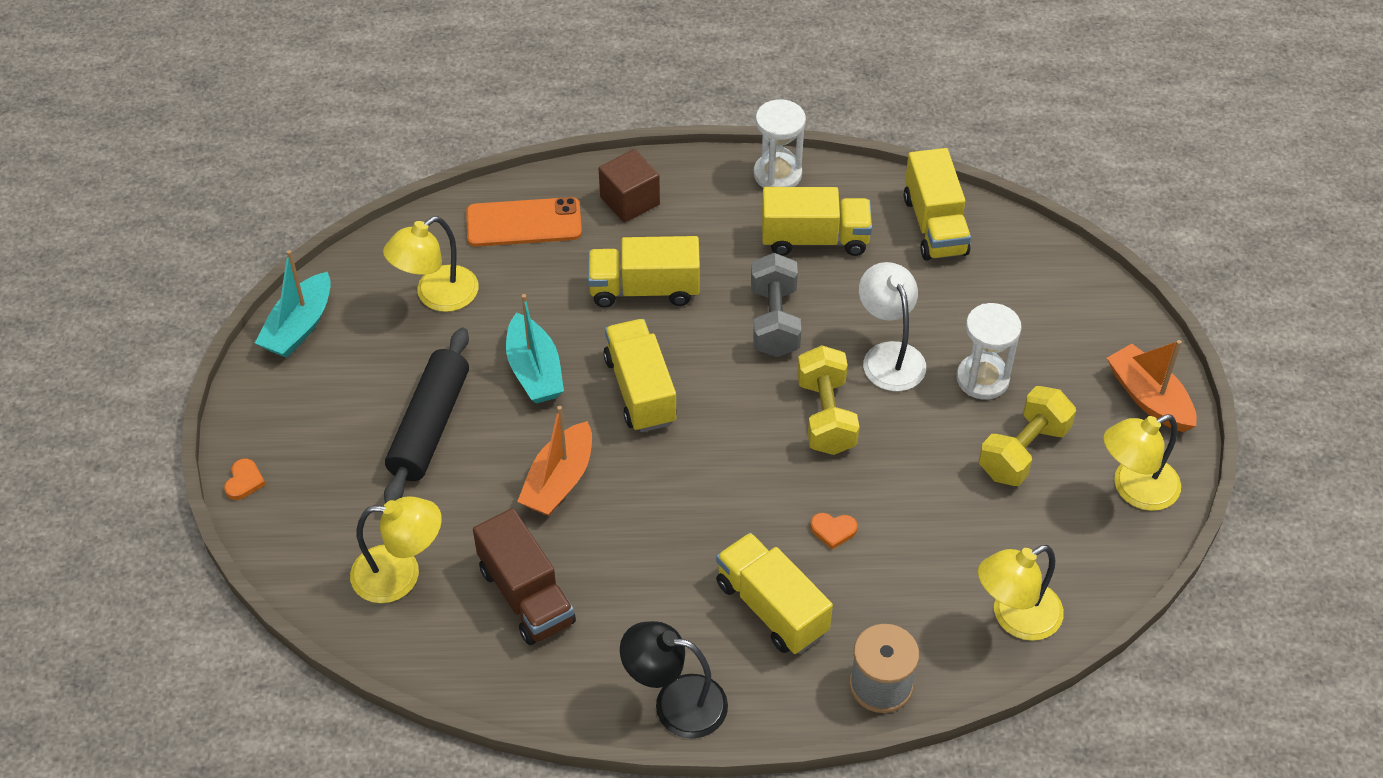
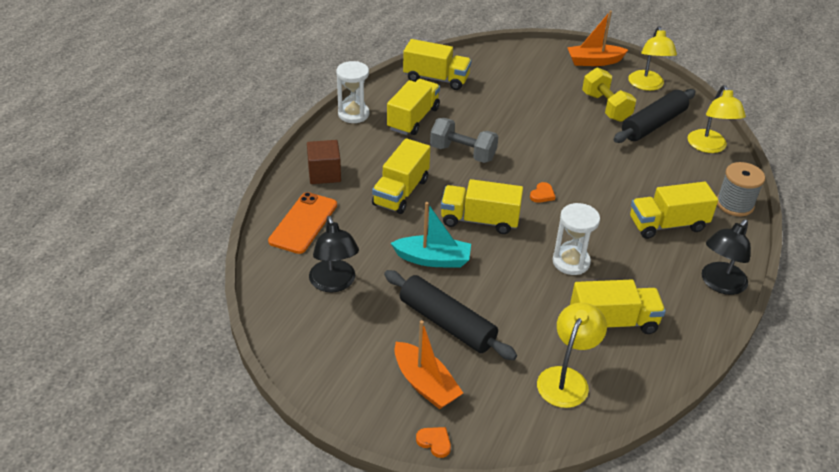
camera: 65 degrees left, 10 degrees down
turquoise boat [255,250,331,358] -> none
yellow lamp [383,216,479,312] -> black lamp [309,216,359,293]
brown truck [473,508,576,645] -> yellow truck [570,280,666,334]
orange boat [517,406,592,516] -> orange boat moved to [394,320,463,409]
yellow dumbbell [797,345,859,455] -> none
orange heart [810,513,858,550] -> orange heart moved to [530,182,555,203]
white lamp [859,262,926,391] -> none
white hourglass [956,303,1022,400] -> white hourglass moved to [552,203,600,275]
none -> black rolling pin [614,89,696,143]

